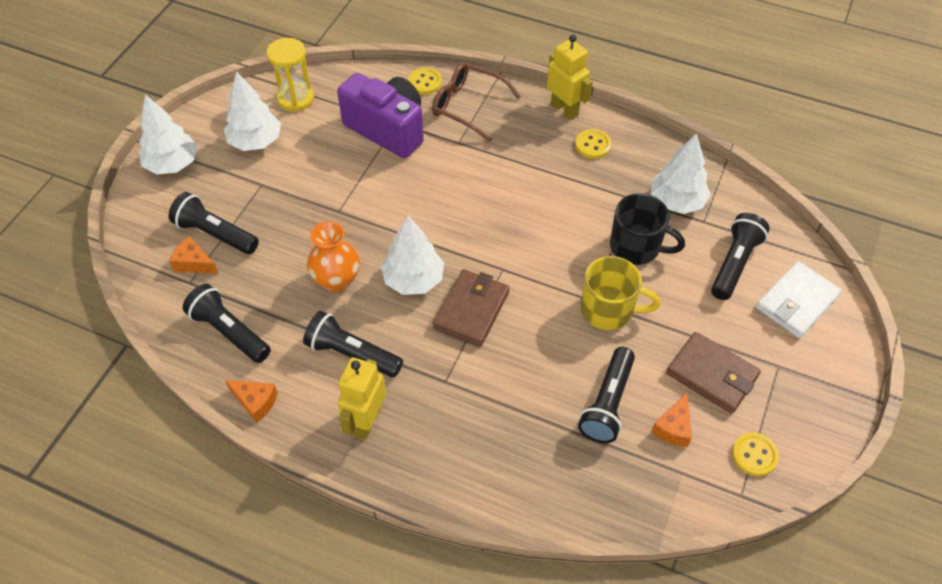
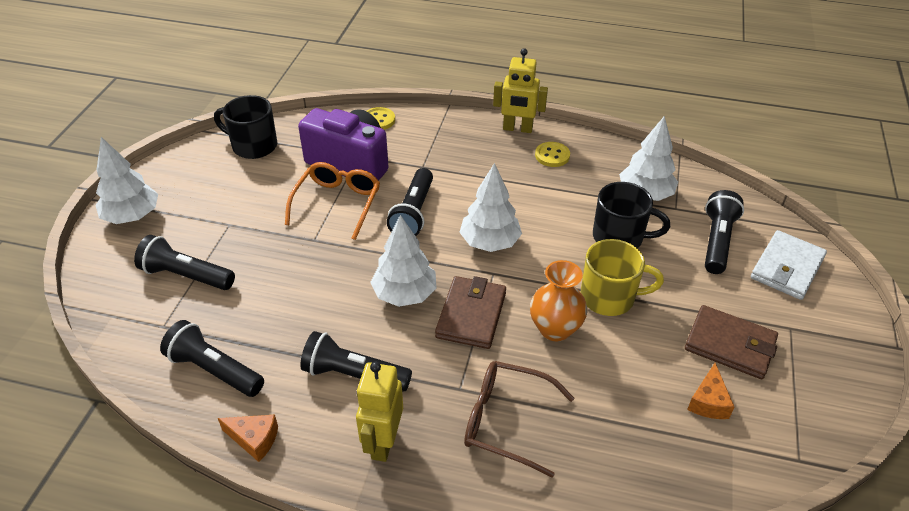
camera: 10 degrees left, 10 degrees down
orange cheese [169,236,219,274] -> none
white tree [224,71,281,151] -> white tree moved to [459,163,522,252]
yellow hourglass [266,38,314,112] -> black mug [214,95,277,159]
orange vase [307,221,360,292] -> orange vase moved to [530,260,587,341]
brown glasses [432,62,521,142] -> brown glasses moved to [464,361,574,478]
yellow robot [547,35,593,120] -> yellow robot turned 150 degrees clockwise [493,48,548,133]
black flashlight [578,347,635,443] -> black flashlight moved to [387,168,433,236]
yellow button [732,433,779,476] -> none
none -> orange glasses [285,162,380,240]

